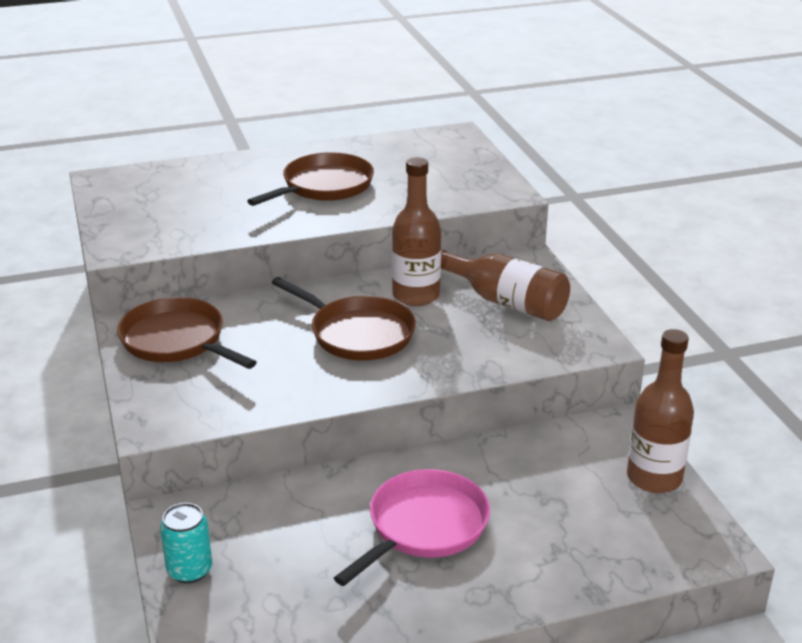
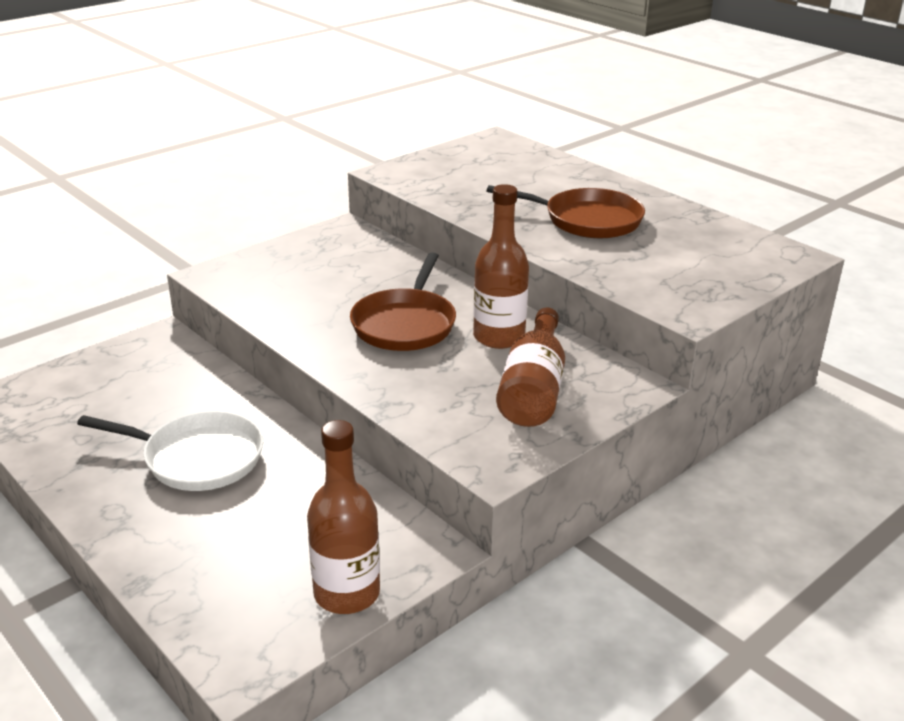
camera: 65 degrees right, 0 degrees up
brown pan [117,297,257,369] -> none
turquoise can [160,503,212,583] -> none
pink pan [334,469,490,586] -> white pan [77,411,263,491]

